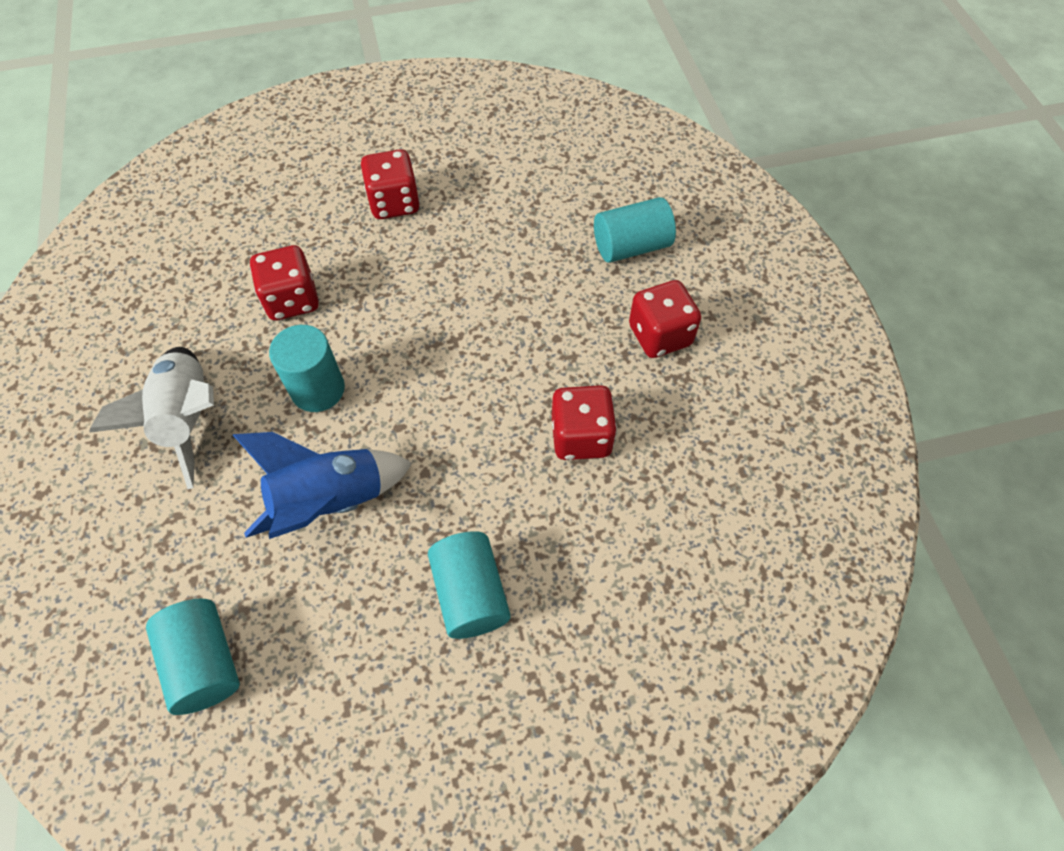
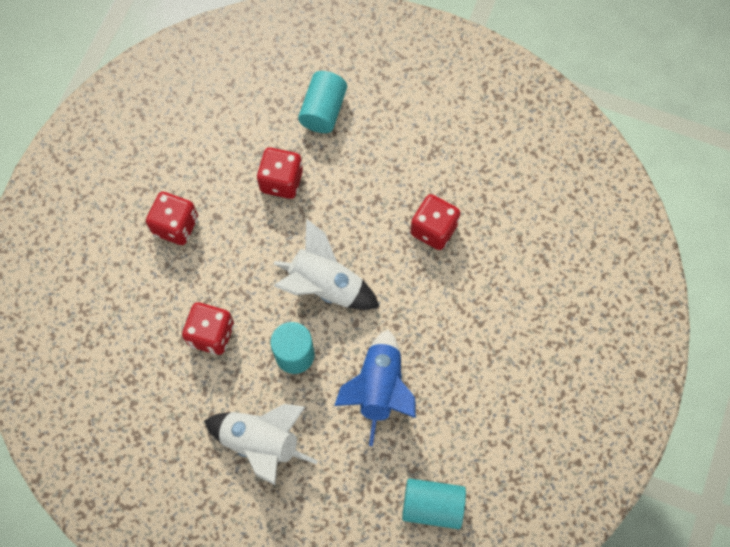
camera: 55 degrees left, 10 degrees up
turquoise cylinder [428,531,511,639] -> none
red dice [629,280,701,358] -> red dice moved to [257,148,303,199]
none -> white rocket [274,219,379,310]

